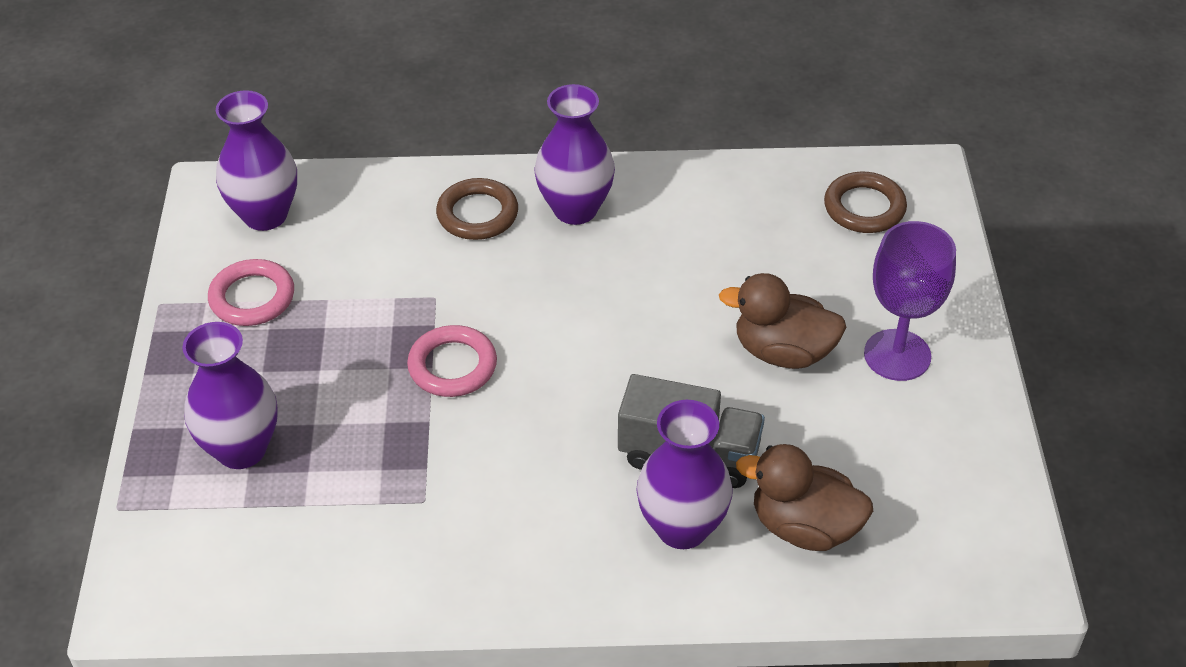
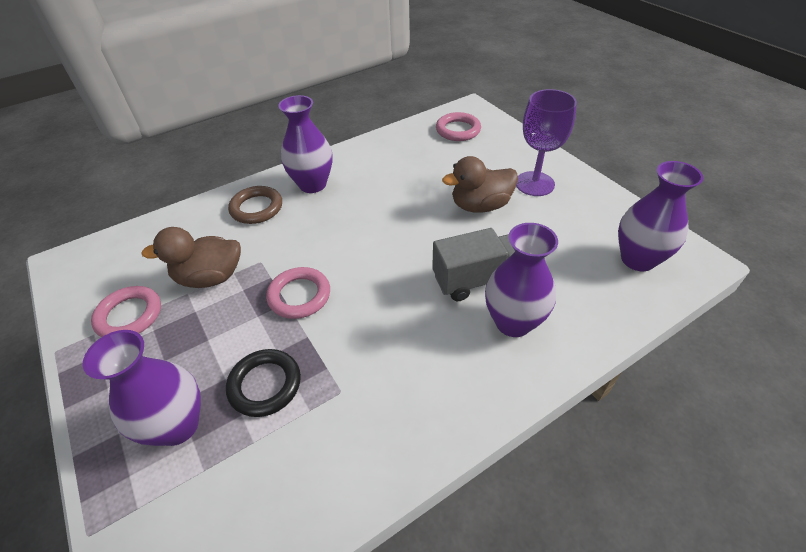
camera: 30 degrees left, 0 degrees up
purple vase [216,90,297,231] -> purple vase moved to [618,161,703,271]
brown duck [736,444,873,551] -> brown duck moved to [141,227,241,288]
brown ring [824,172,907,233] -> pink ring [436,112,481,141]
none -> black ring [226,349,301,417]

